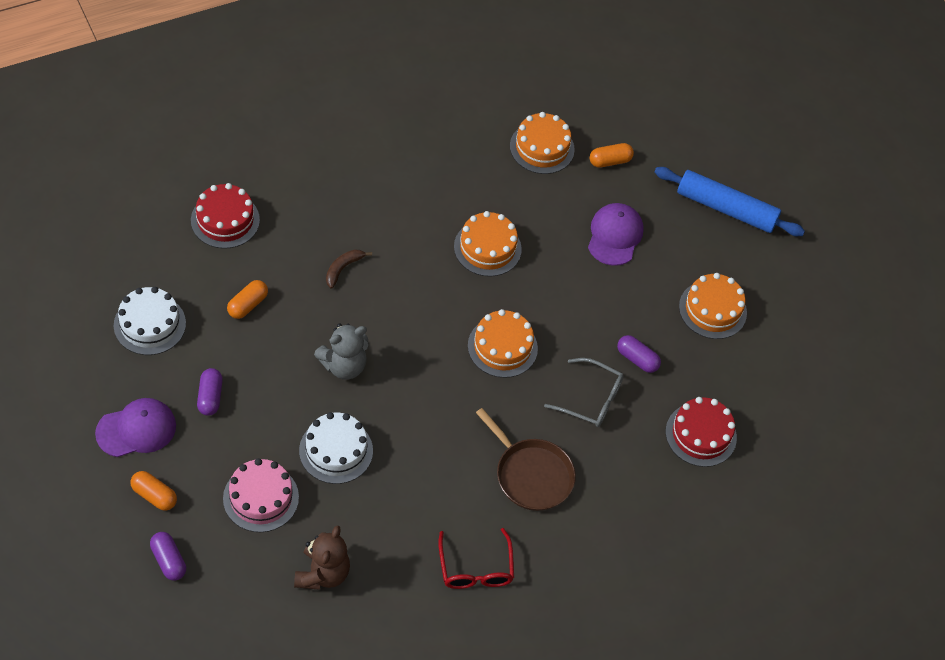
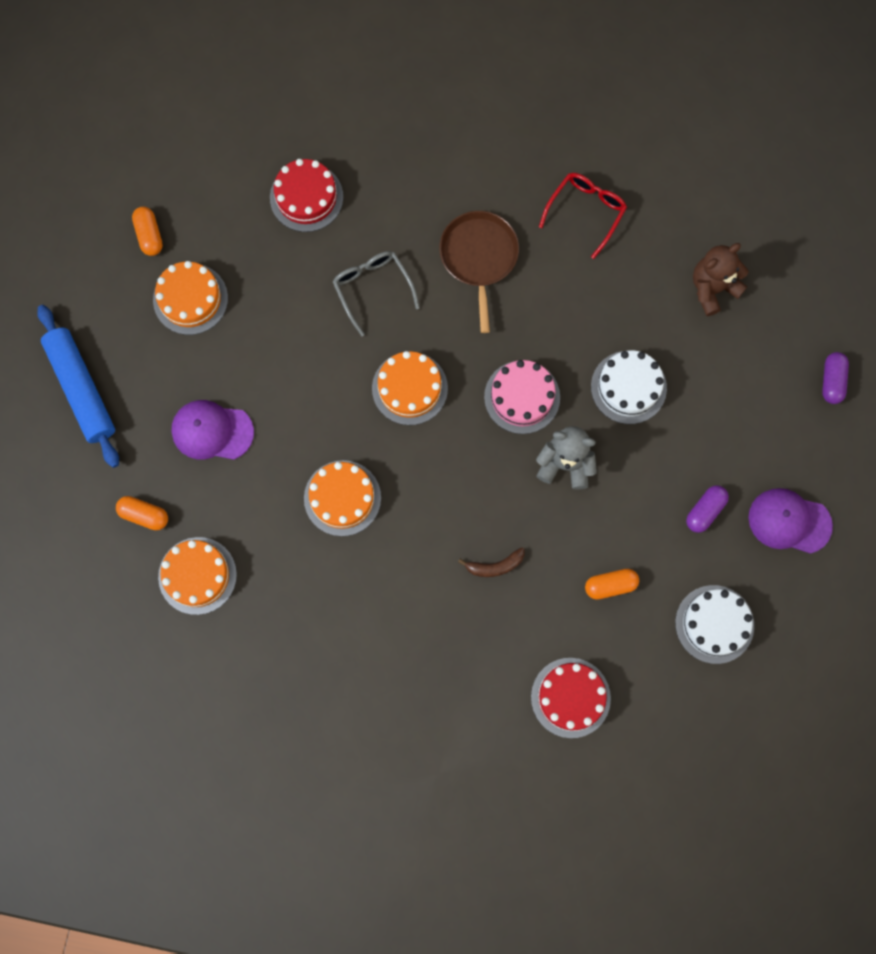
camera: 135 degrees left, 20 degrees up
orange capsule [130,471,177,511] -> orange capsule moved to [132,207,163,256]
pink cake [223,458,299,532] -> pink cake moved to [484,360,560,434]
purple cap [588,203,644,266] -> purple cap turned 45 degrees clockwise [171,400,254,460]
purple capsule [617,335,661,373] -> none

